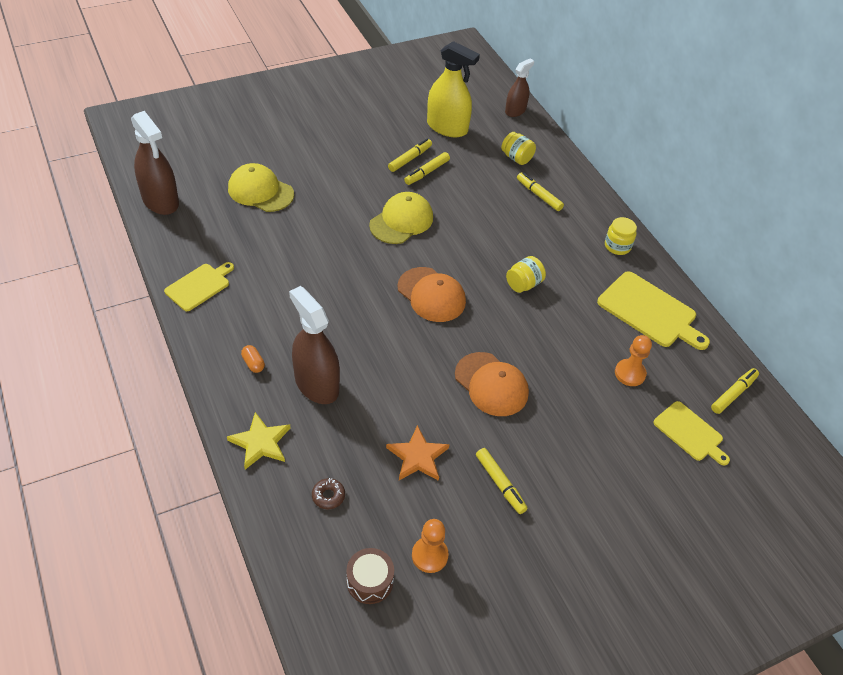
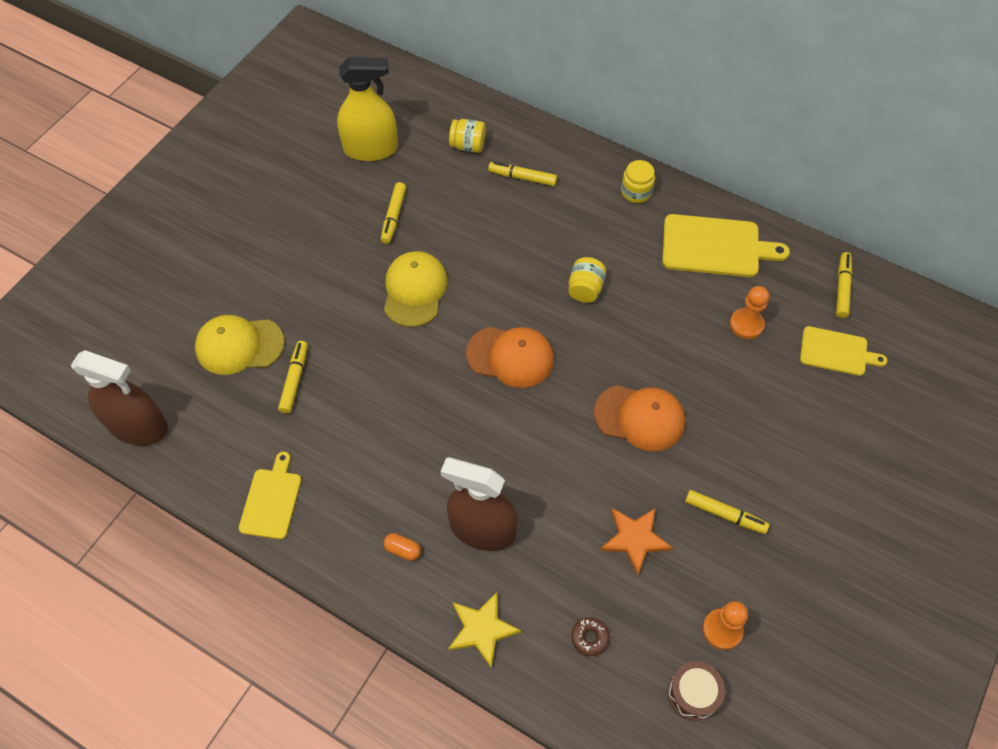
camera: 30 degrees left, 10 degrees up
yellow marker [388,139,432,172] -> yellow marker moved to [278,341,308,413]
brown spray bottle [505,59,534,117] -> none

